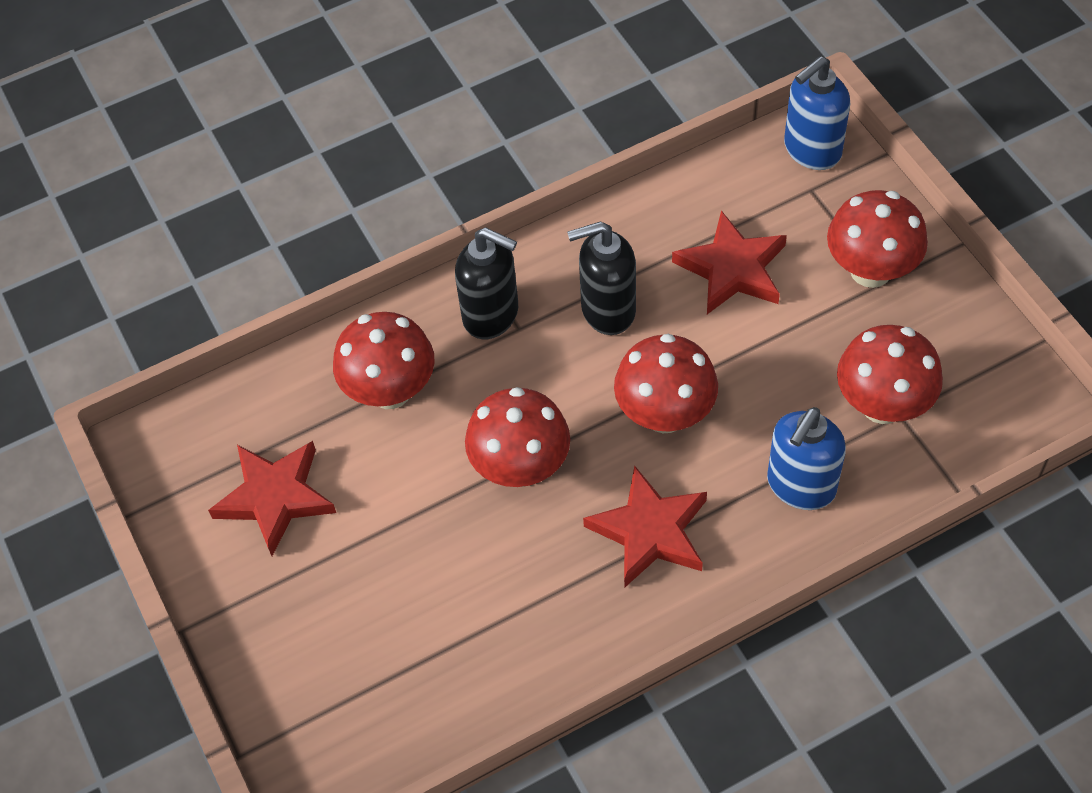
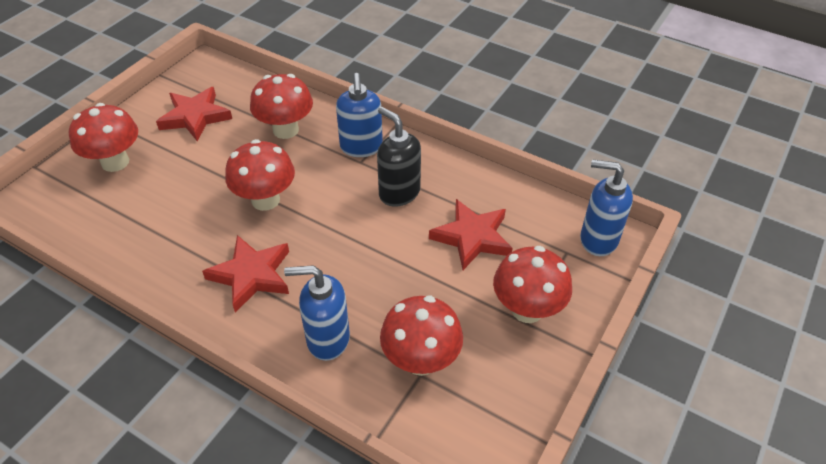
camera: 55 degrees right, 10 degrees down
black soap dispenser [455,227,518,339] -> blue soap dispenser [336,73,383,157]
red mushroom [614,334,718,433] -> red mushroom moved to [69,103,138,172]

